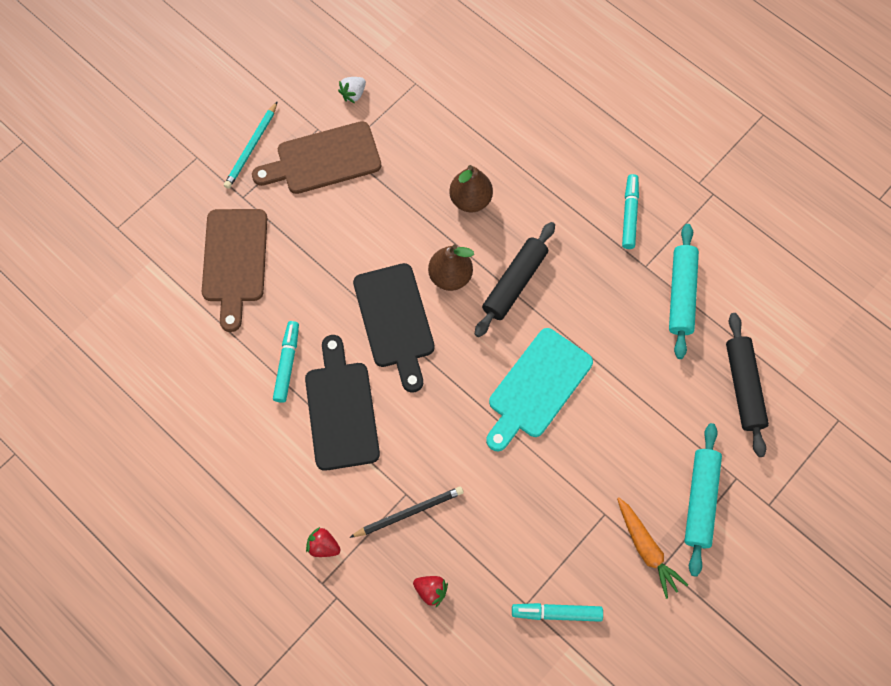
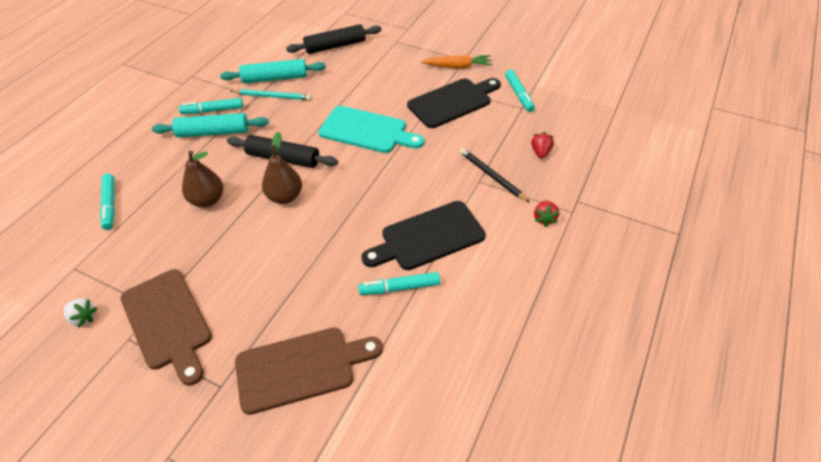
camera: 105 degrees left, 20 degrees down
turquoise pencil [224,101,278,189] -> turquoise pencil moved to [231,89,312,100]
black cutting board [353,263,435,393] -> black cutting board moved to [407,78,501,128]
orange carrot [617,498,688,599] -> orange carrot turned 45 degrees clockwise [421,55,492,69]
turquoise rolling pin [684,423,722,577] -> turquoise rolling pin moved to [152,113,269,137]
none -> turquoise marker [100,174,115,230]

